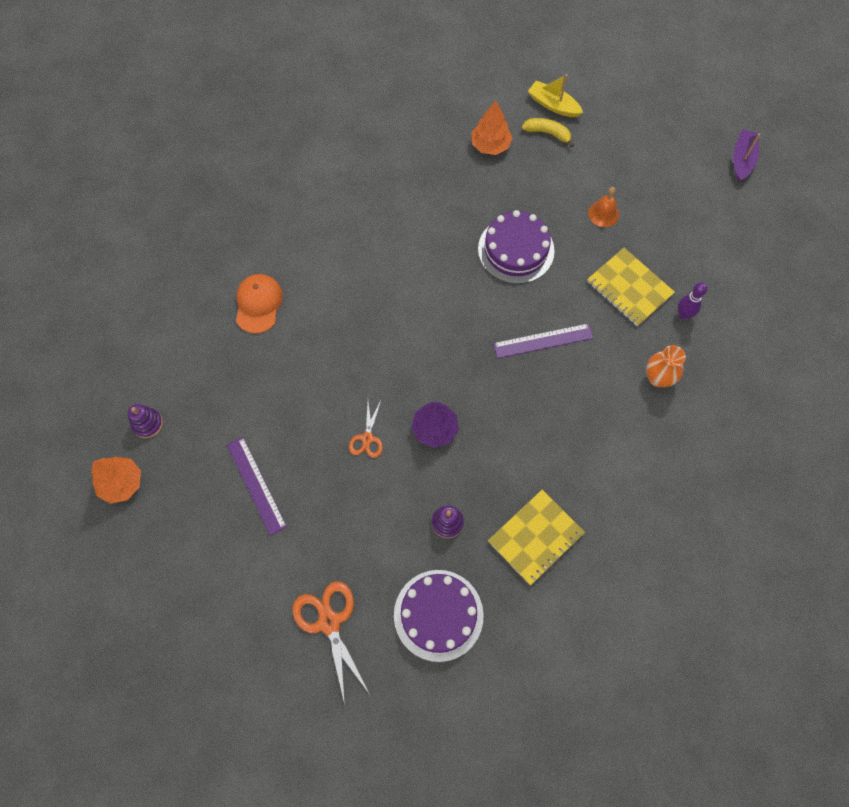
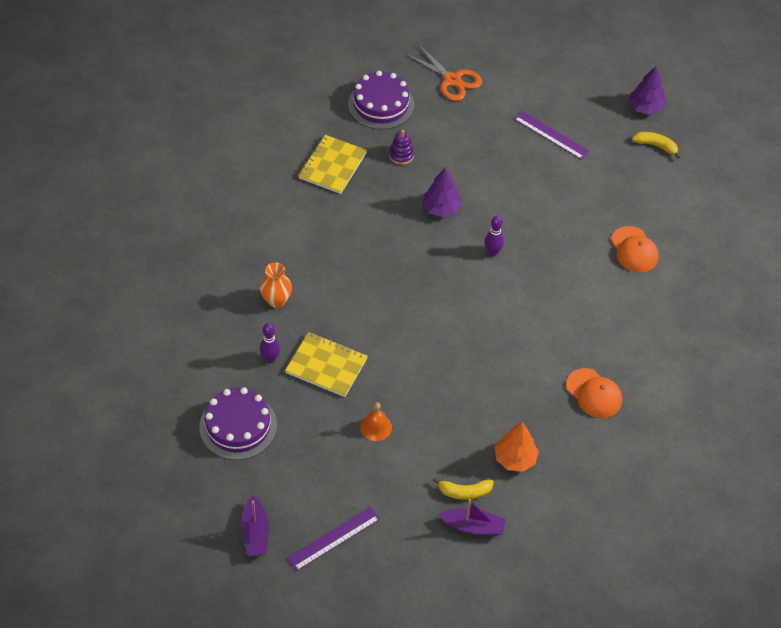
camera: 155 degrees right, 15 degrees down
orange tree [91,457,141,504] -> purple tree [629,66,666,114]
purple stacking toy [128,404,163,438] -> yellow banana [632,132,680,159]
orange scissors [349,401,383,458] -> none
purple cake [478,210,555,284] -> purple cake moved to [199,387,277,460]
purple ruler [493,323,593,359] -> purple ruler moved to [287,507,380,571]
yellow boat [528,74,583,117] -> purple boat [438,499,505,536]
none -> purple bowling pin [484,216,504,257]
none -> orange cap [566,368,622,418]

